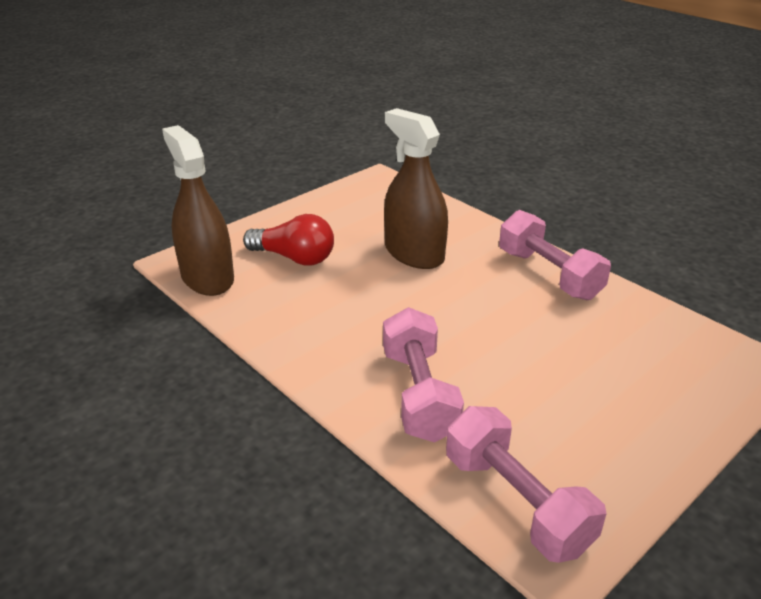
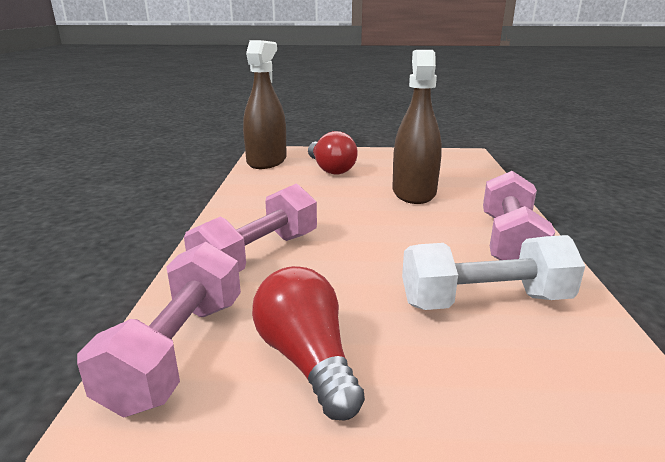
camera: 45 degrees right, 10 degrees down
none -> red light bulb [252,266,365,420]
none -> white dumbbell [402,235,585,310]

